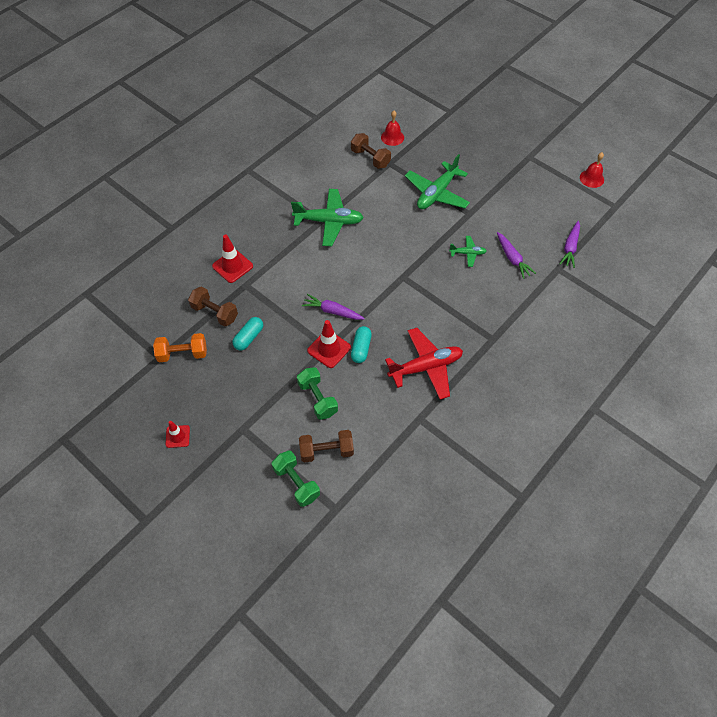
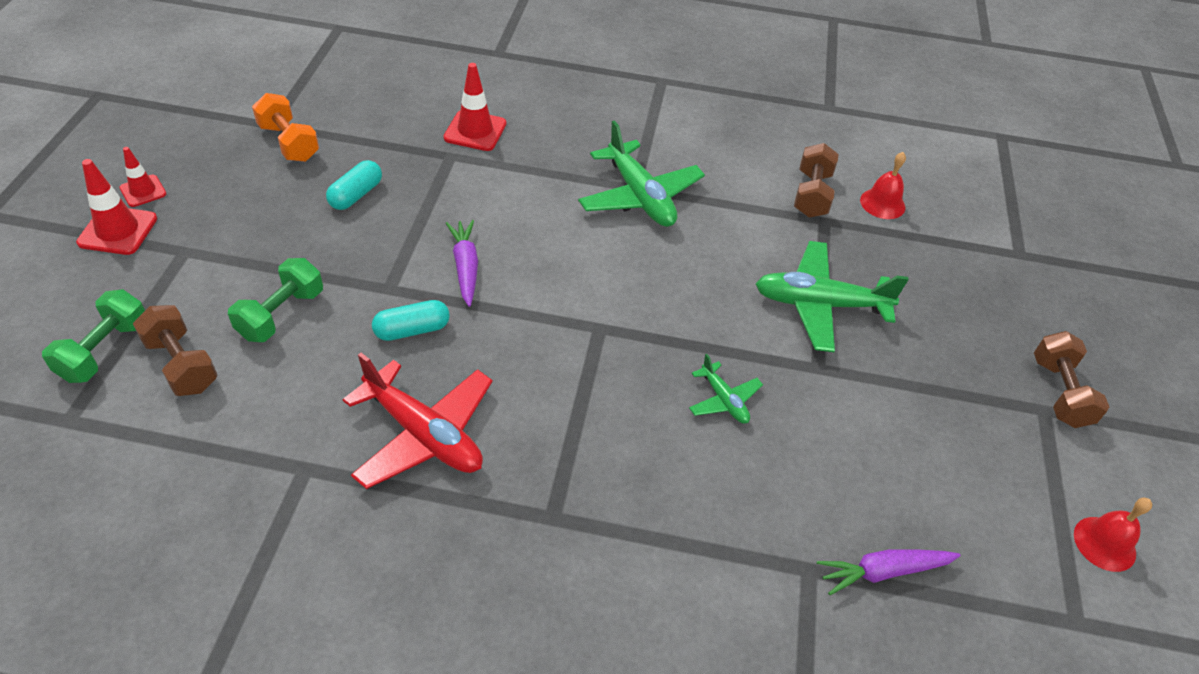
camera: 55 degrees right, 10 degrees down
brown dumbbell [188,286,238,327] -> brown dumbbell moved to [1034,331,1109,428]
turquoise capsule [232,317,263,350] -> turquoise capsule turned 60 degrees counterclockwise [326,160,382,210]
red traffic cone [307,320,351,368] -> red traffic cone moved to [76,159,157,255]
purple carrot [497,232,536,279] -> none

